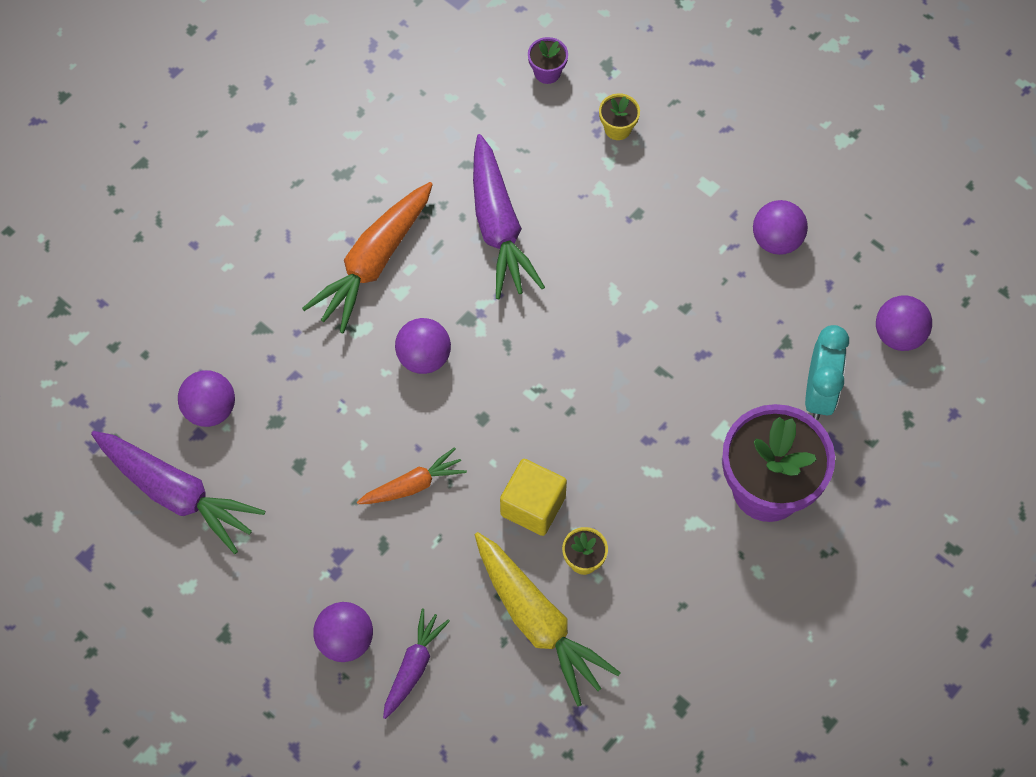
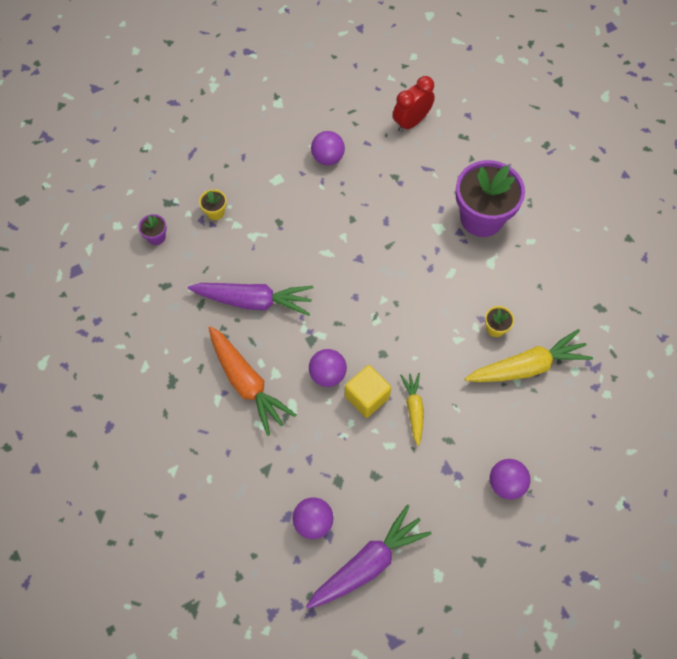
camera: 70 degrees left, 0 degrees up
orange carrot [357,447,467,504] -> yellow carrot [400,373,424,446]
purple carrot [383,609,450,719] -> none
yellow cube [500,459,567,536] -> yellow cube moved to [345,365,391,418]
turquoise clock [805,325,849,420] -> none
purple ball [876,295,932,351] -> red clock [393,76,435,132]

